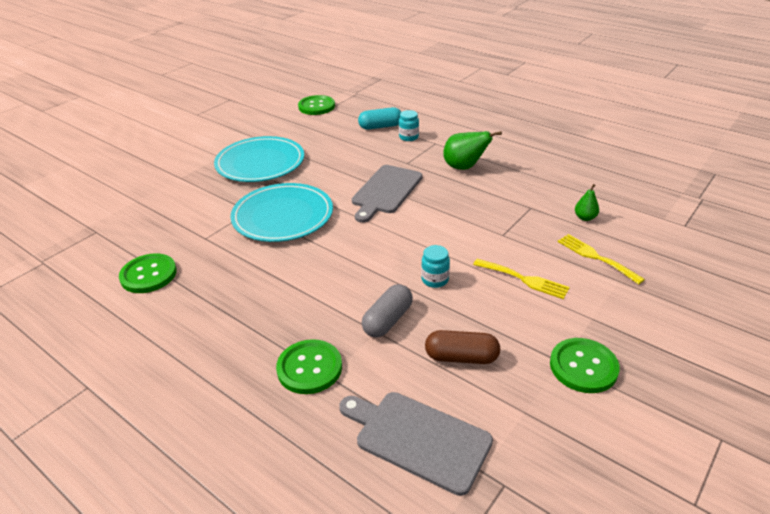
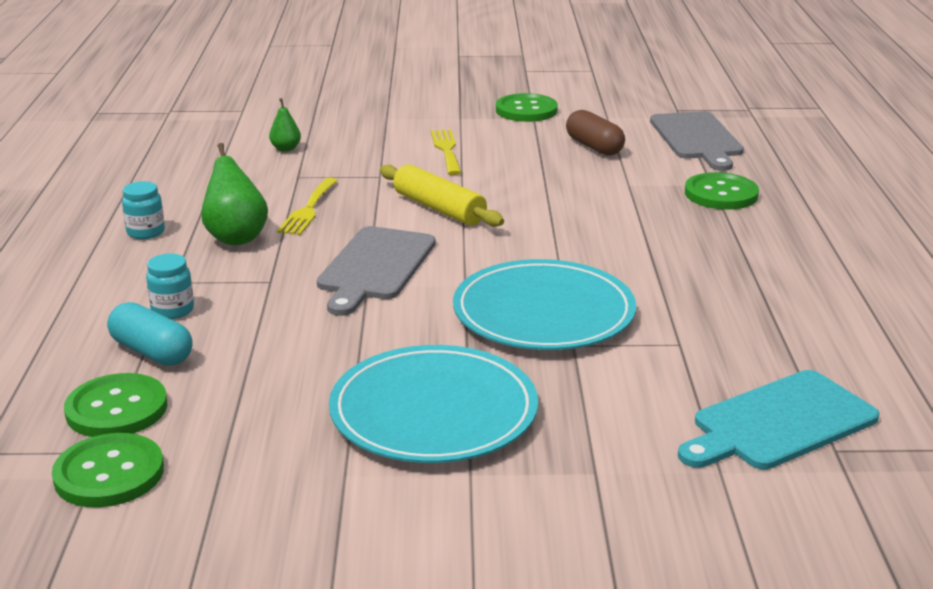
camera: 130 degrees left, 10 degrees down
green button [119,253,177,293] -> green button moved to [64,373,168,437]
grey cutting board [352,165,423,223] -> grey cutting board turned 120 degrees clockwise [317,226,436,316]
grey capsule [362,284,413,337] -> none
turquoise jar [421,245,450,288] -> turquoise jar moved to [122,181,165,239]
yellow fork [558,234,645,285] -> yellow fork moved to [277,177,338,235]
none -> yellow rolling pin [380,164,504,227]
none -> turquoise cutting board [678,370,880,469]

